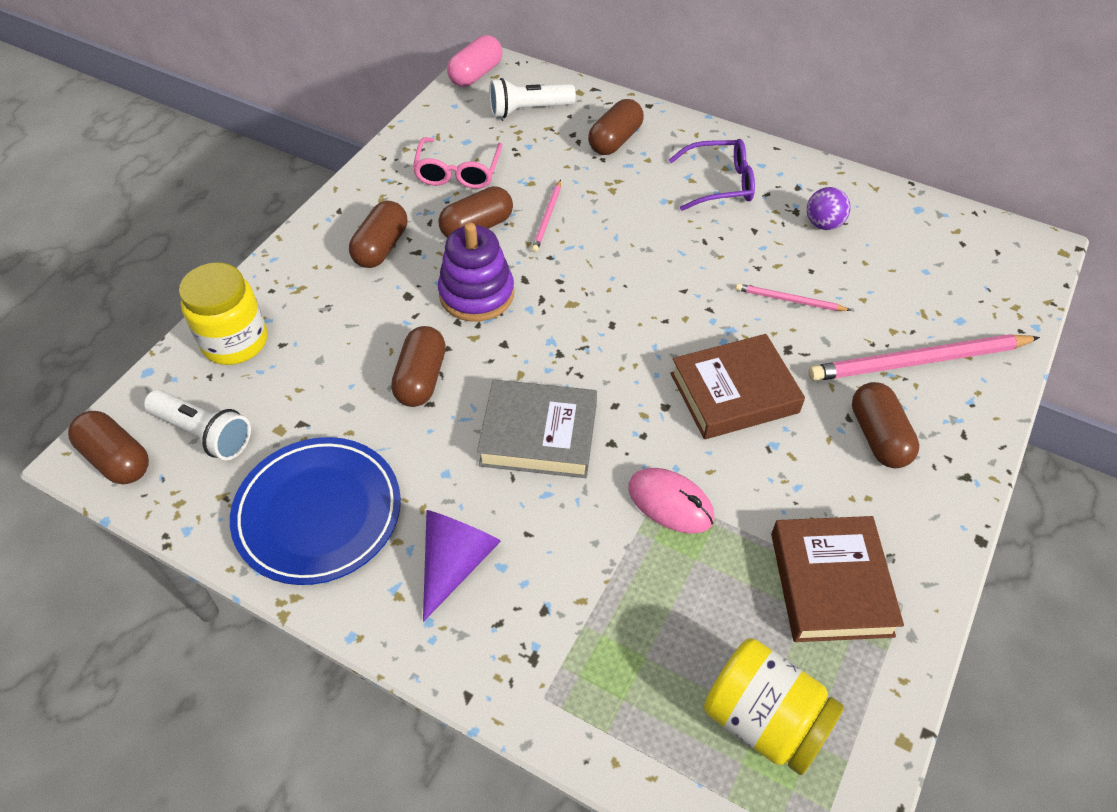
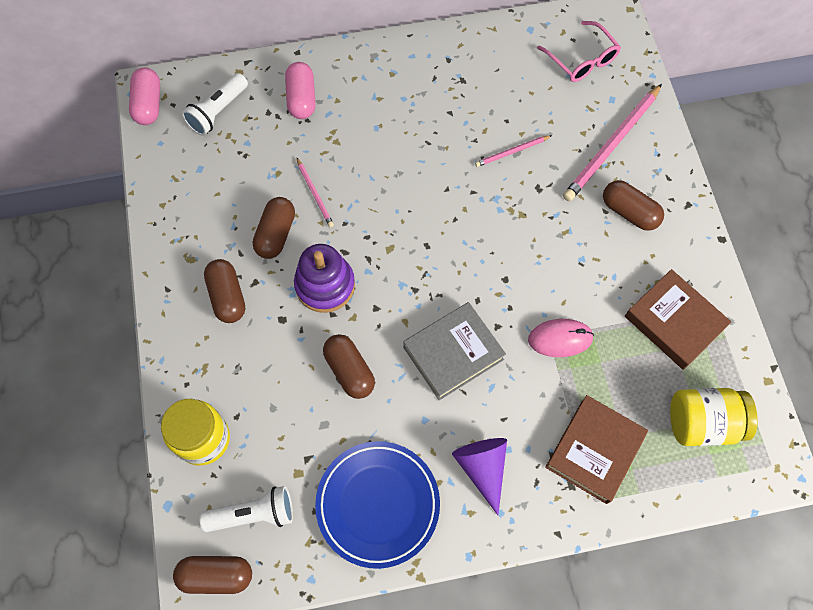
camera: 40 degrees left, 15 degrees up
pink glasses [413,137,503,189] -> pink glasses moved to [537,21,621,82]
brown capsule [588,99,644,155] -> pink capsule [285,62,316,119]
purple glasses [669,139,755,211] -> none
brown book [670,334,805,439] -> brown book moved to [545,395,648,504]
purple ball [807,187,851,230] -> none

